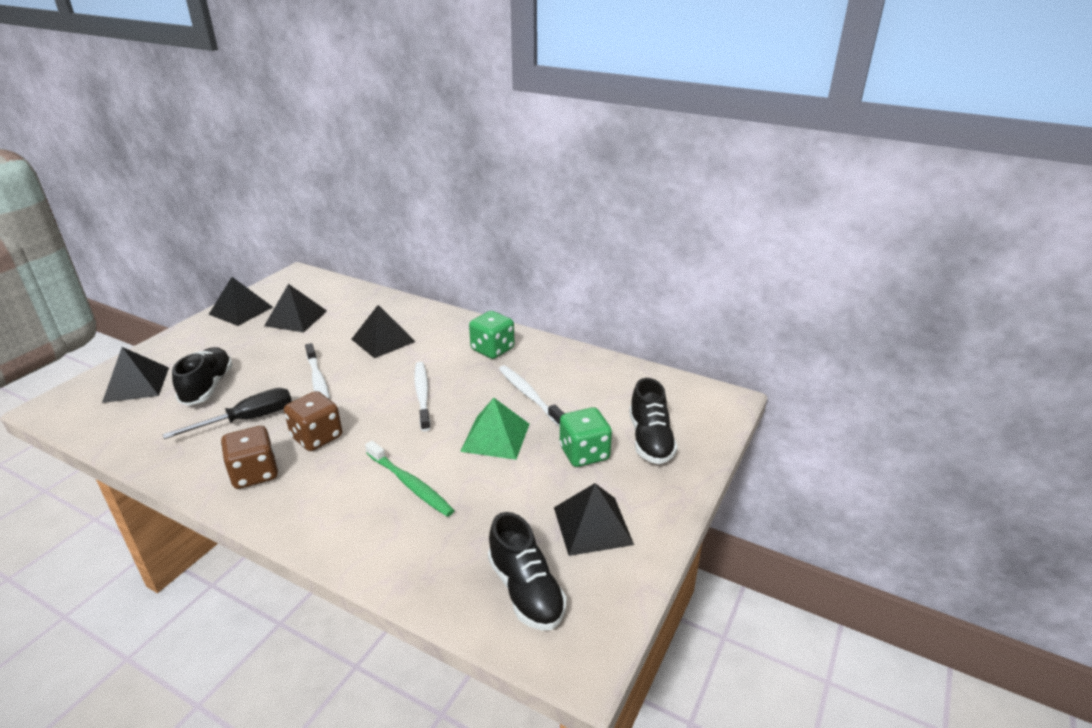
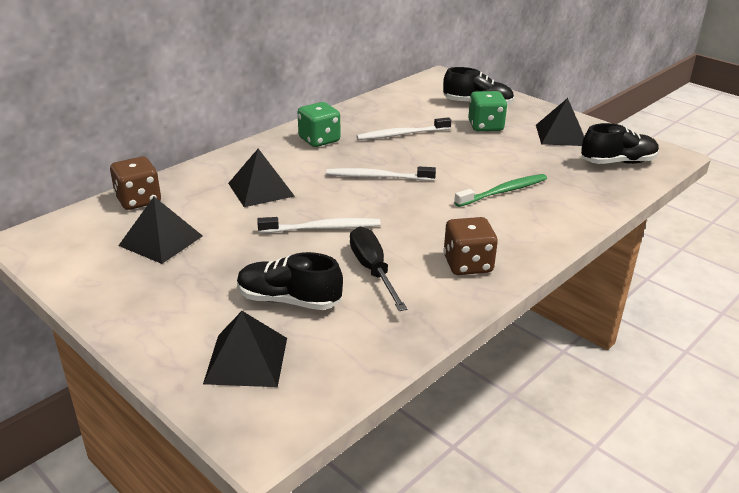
camera: 75 degrees left, 0 degrees up
black pyramid [209,277,273,326] -> none
brown dice [284,391,342,451] -> brown dice moved to [110,157,161,210]
green pyramid [460,398,529,460] -> none

